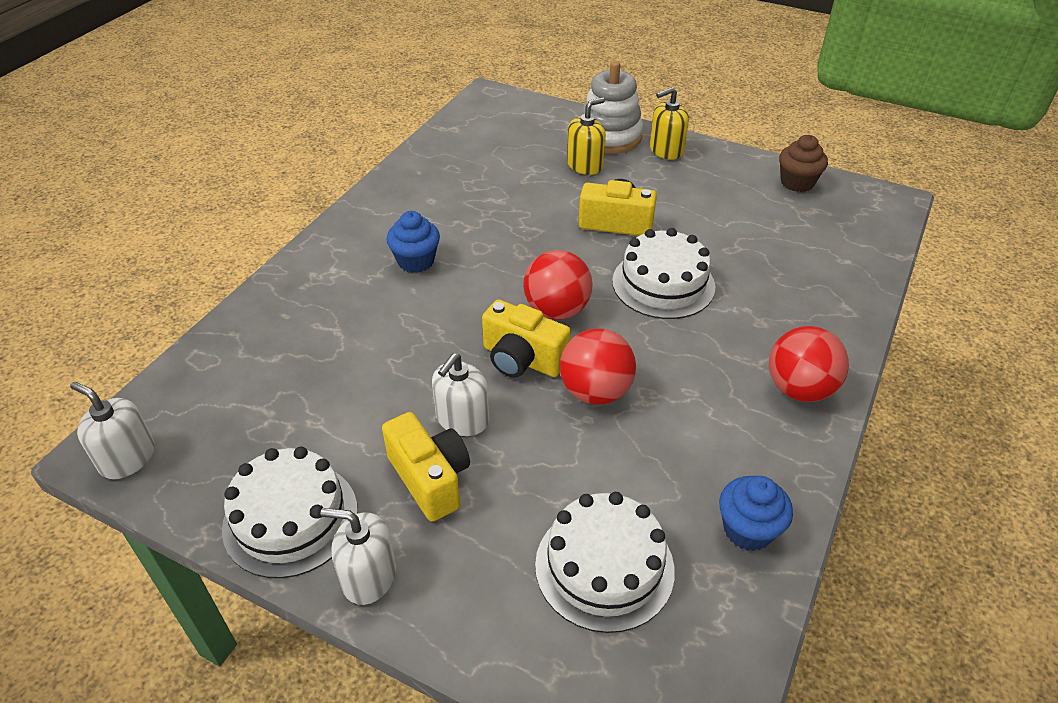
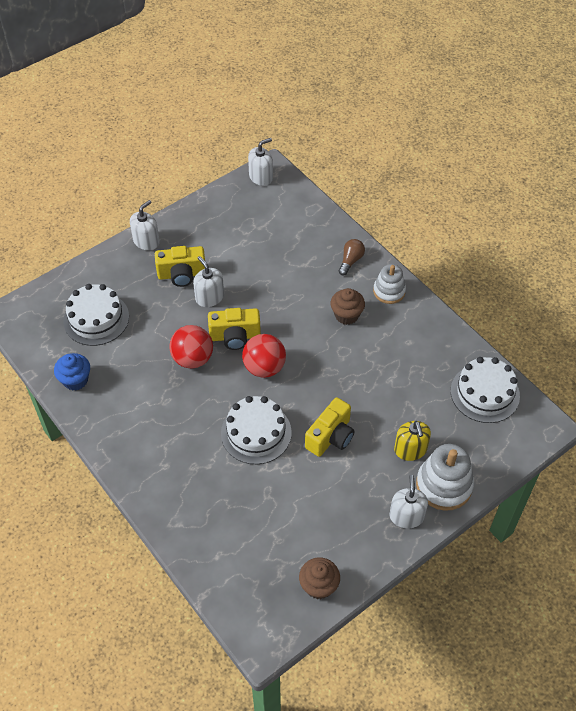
camera: 115 degrees right, 10 degrees up
white cake [222,446,358,578] -> white cake moved to [451,357,520,423]
blue cupcake [386,211,440,273] -> brown cupcake [331,288,365,325]
yellow camera [482,299,571,378] -> yellow camera turned 150 degrees counterclockwise [208,308,261,350]
yellow soap dispenser [650,87,689,160] -> white soap dispenser [389,475,428,528]
red ball [769,326,849,402] -> none
none -> brown light bulb [338,239,365,276]
none -> white stacking toy [373,264,406,304]

